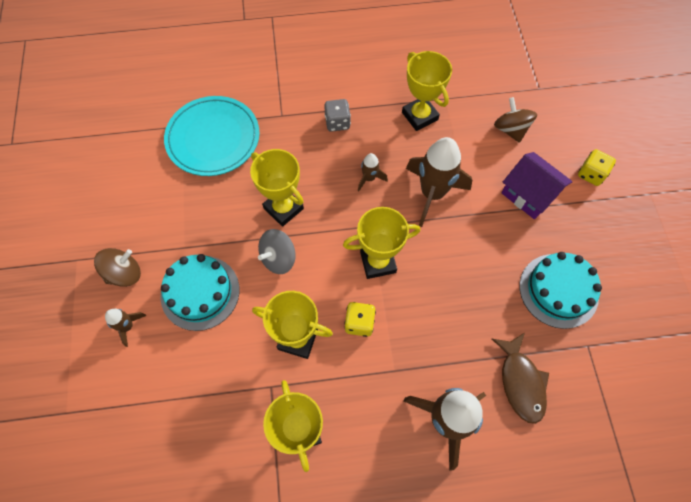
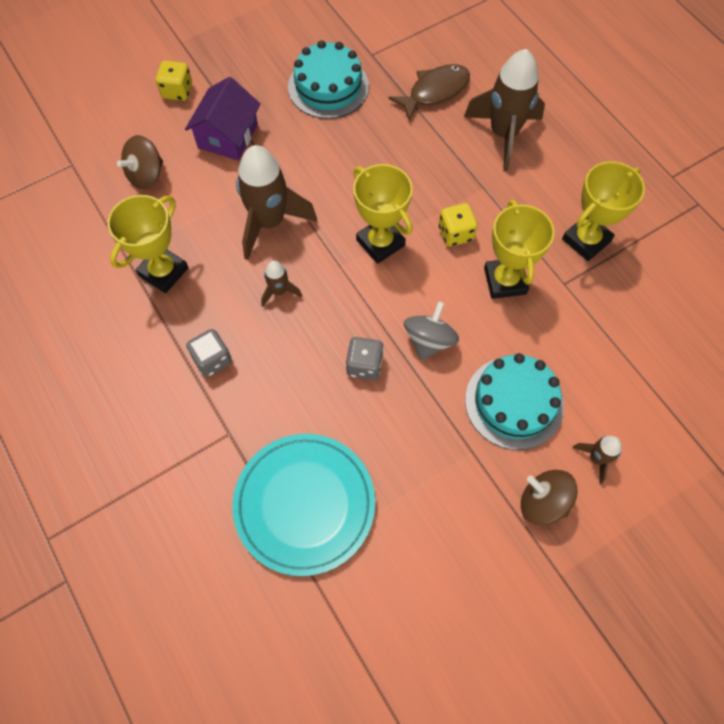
camera: 115 degrees left, 0 degrees up
yellow trophy [250,149,304,227] -> grey dice [346,337,384,380]
grey spinning top [258,229,296,274] -> grey spinning top turned 90 degrees counterclockwise [404,301,459,361]

